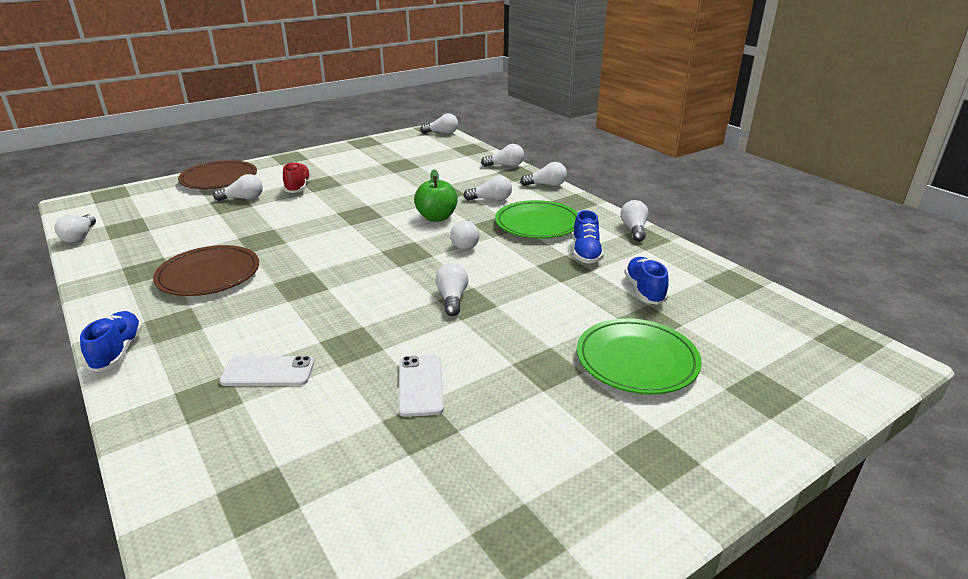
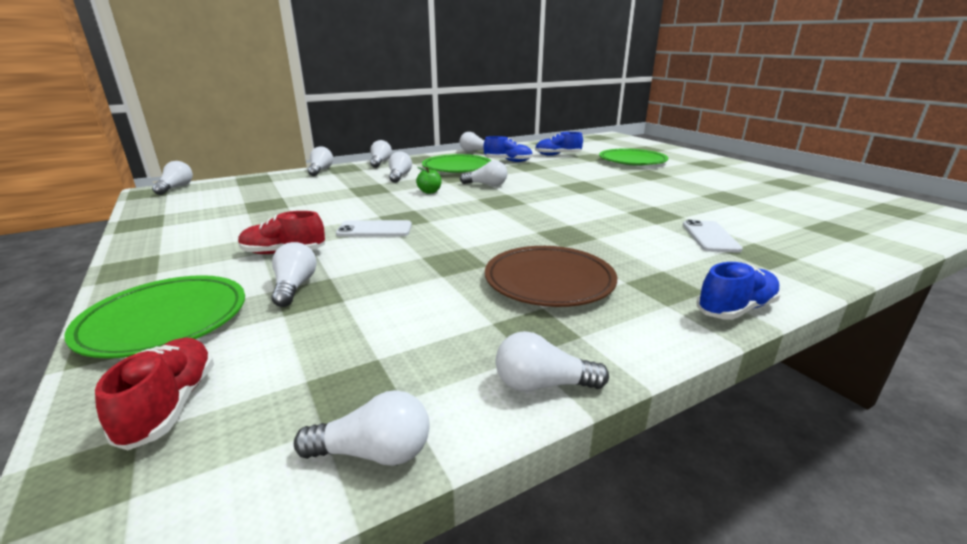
camera: 85 degrees left, 5 degrees down
blue shoe [80,311,143,372] -> blue shoe turned 150 degrees clockwise [696,262,781,320]
brown plate [178,160,257,189] -> green plate [64,275,245,358]
white phone [399,355,444,417] -> white phone moved to [336,220,412,237]
green apple [414,169,458,222] -> green apple [416,167,442,194], size x0.60
white light bulb [436,263,468,316] -> white light bulb moved to [496,331,609,392]
none -> red shoe [95,338,214,450]

